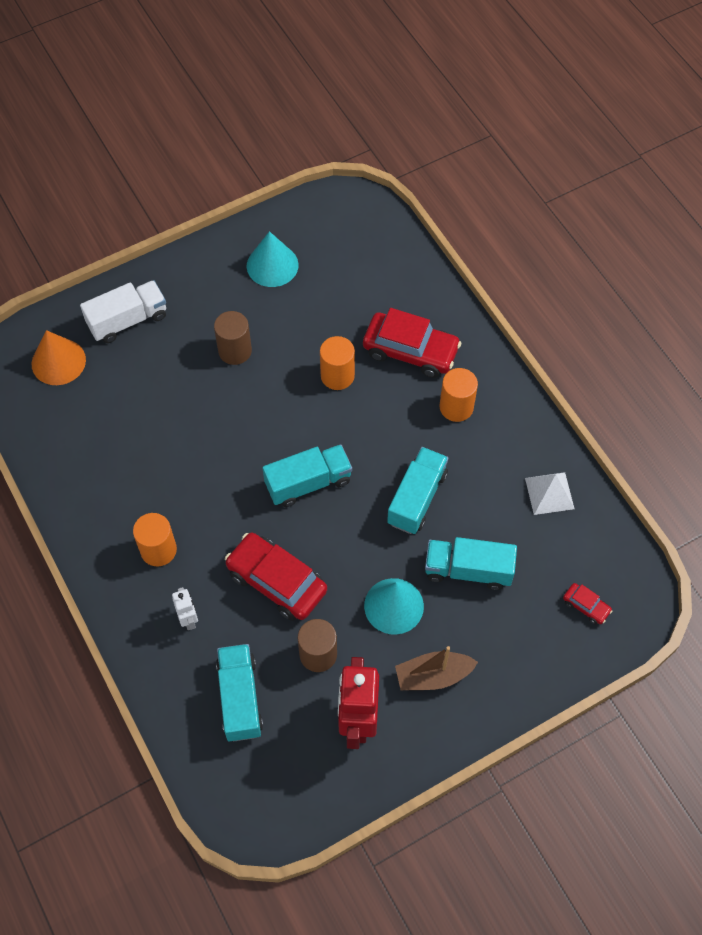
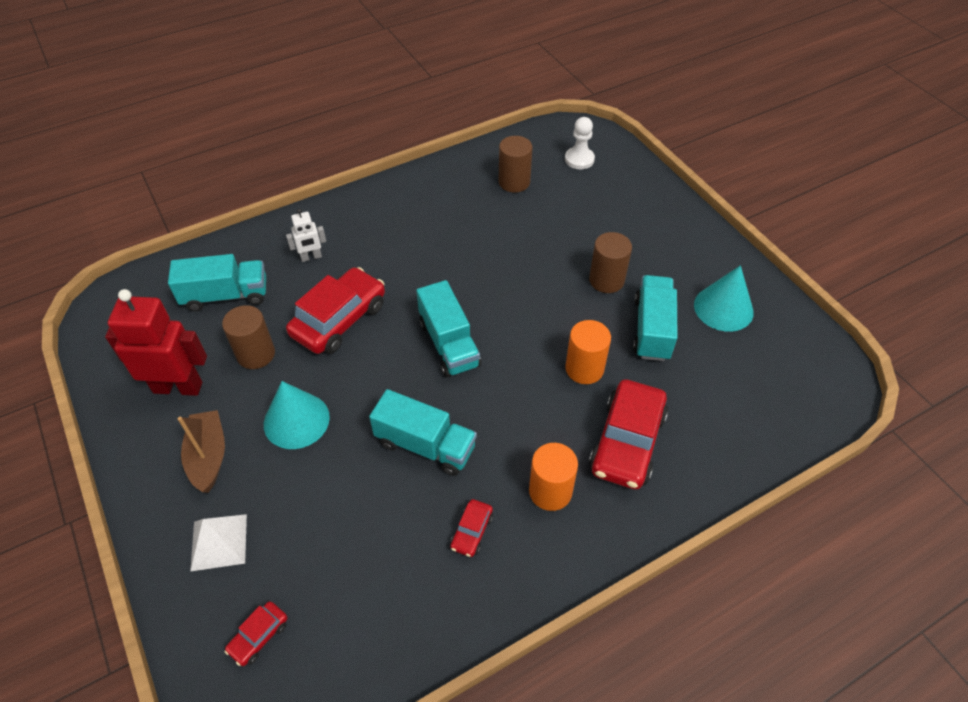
camera: 90 degrees right, 10 degrees down
orange cone [32,330,86,385] -> white pawn [565,117,595,169]
white truck [80,280,166,343] -> none
orange cylinder [133,513,177,566] -> none
turquoise truck [425,537,517,590] -> turquoise truck moved to [633,275,678,361]
white pyramid [525,472,574,515] -> white pyramid moved to [190,514,247,572]
none -> red car [450,499,493,557]
none -> brown cylinder [499,136,532,193]

